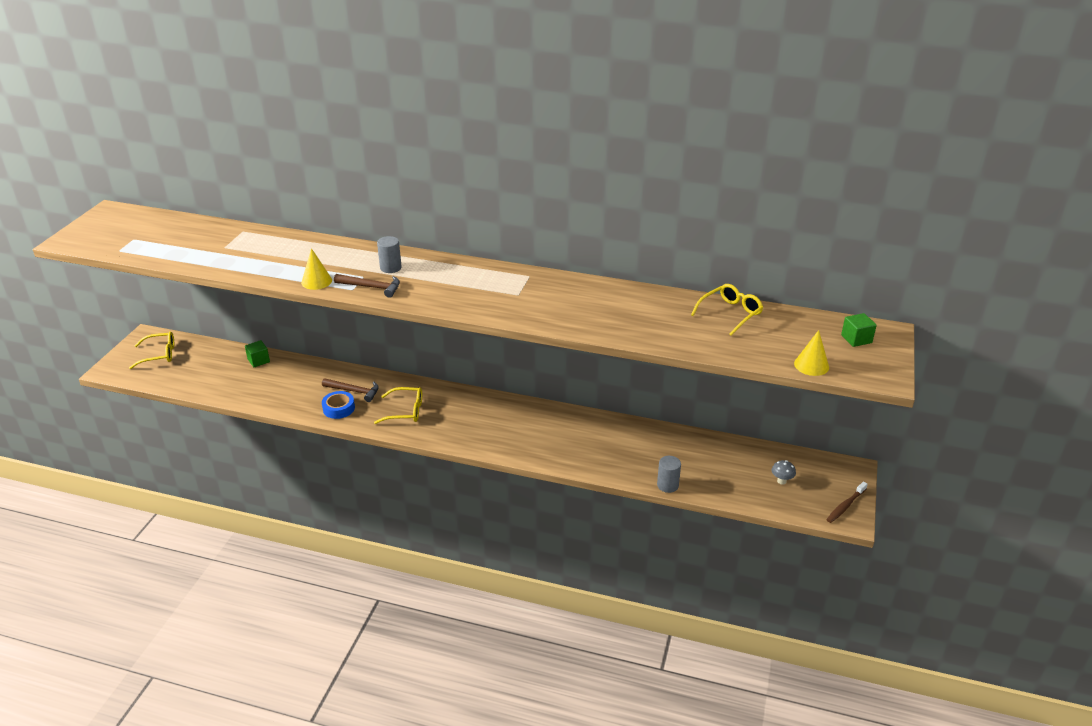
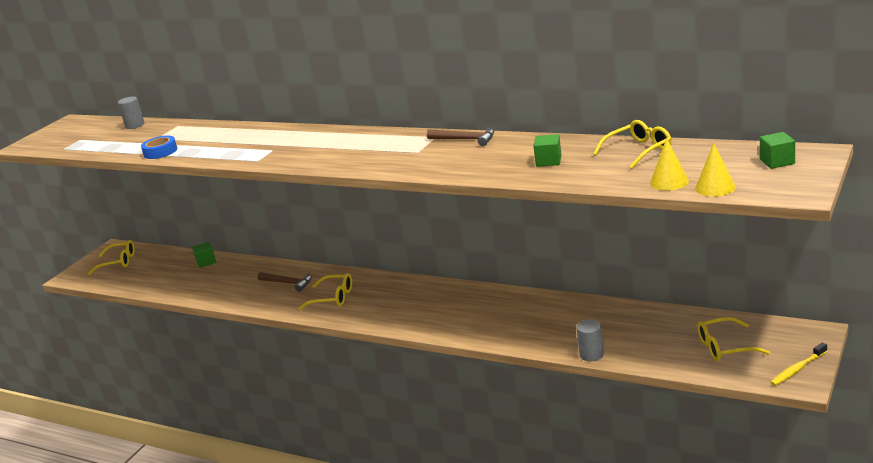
camera: 15 degrees right, 10 degrees down
yellow cone [301,248,332,290] -> yellow cone moved to [650,138,689,191]
blue tape [322,391,355,419] -> blue tape moved to [141,136,177,159]
brown hammer [334,274,400,298] -> brown hammer moved to [427,127,494,146]
grey cylinder [377,236,402,273] -> grey cylinder moved to [118,97,145,129]
grey mushroom [772,460,796,485] -> yellow glasses [697,317,770,361]
brown toothbrush [826,482,868,523] -> yellow toothbrush [770,342,827,386]
none -> green cube [533,134,562,167]

